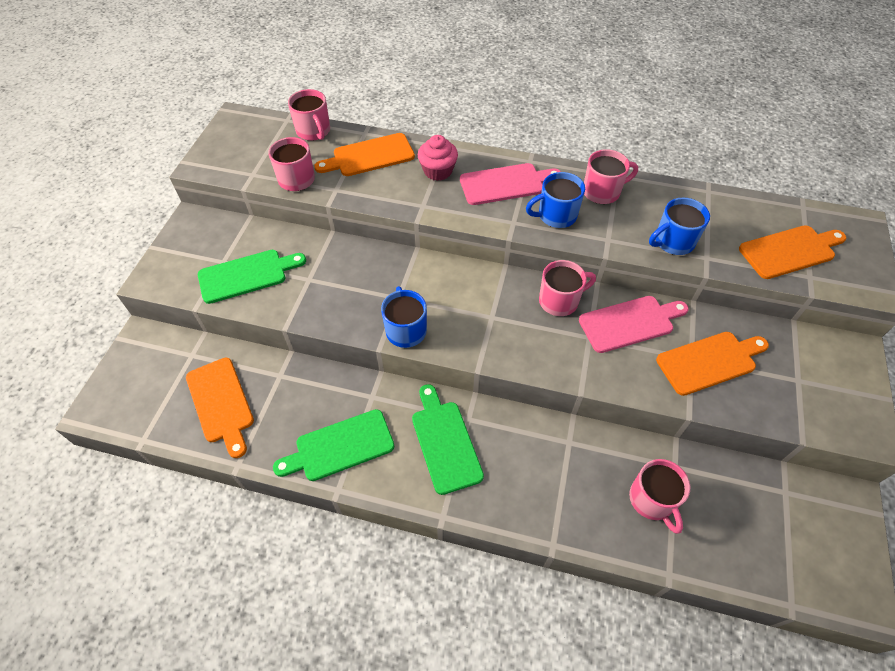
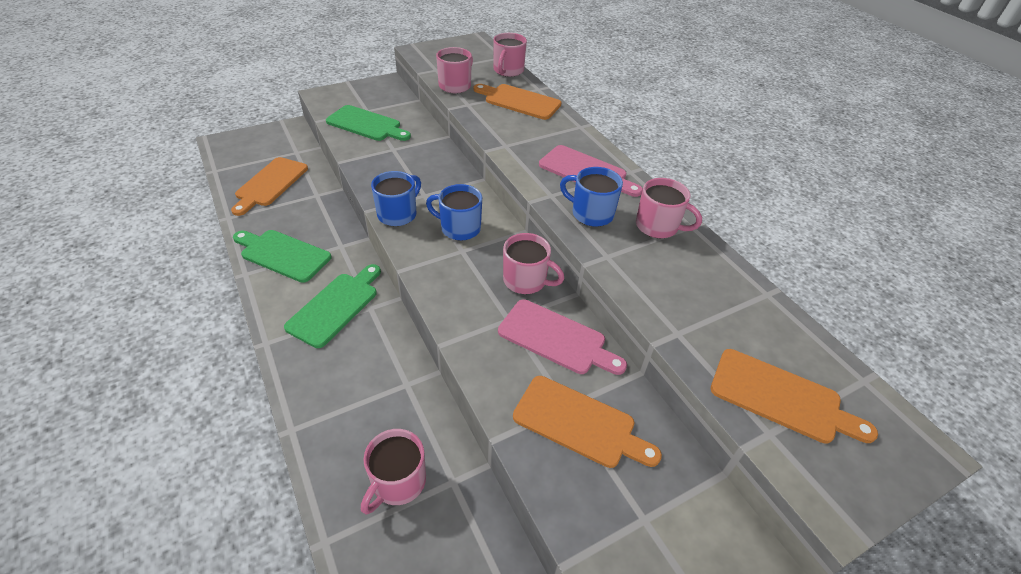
camera: 45 degrees right, 10 degrees down
pink cupcake [417,135,458,181] -> none
blue mug [649,198,710,255] -> blue mug moved to [426,184,482,240]

